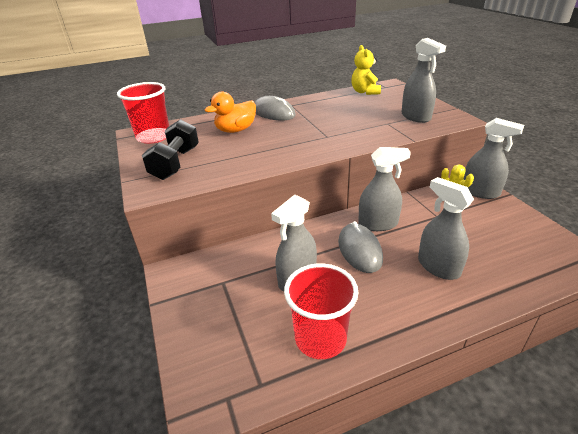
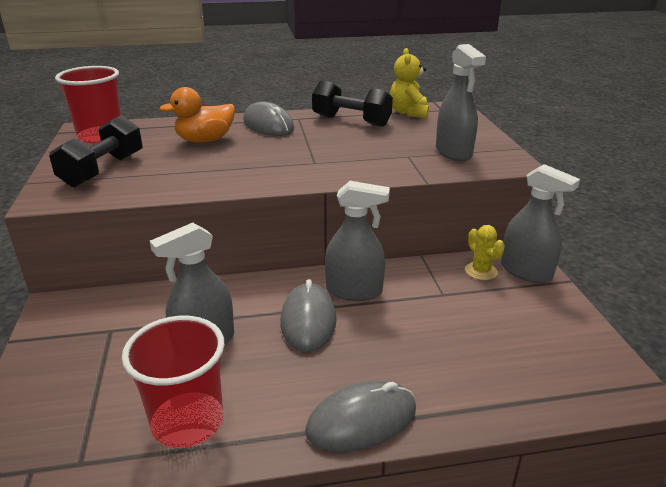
camera: 10 degrees right, 5 degrees down
grey spray bottle [418,177,474,280] -> none
none -> grey mouse [305,381,416,452]
none -> black dumbbell [312,80,393,127]

